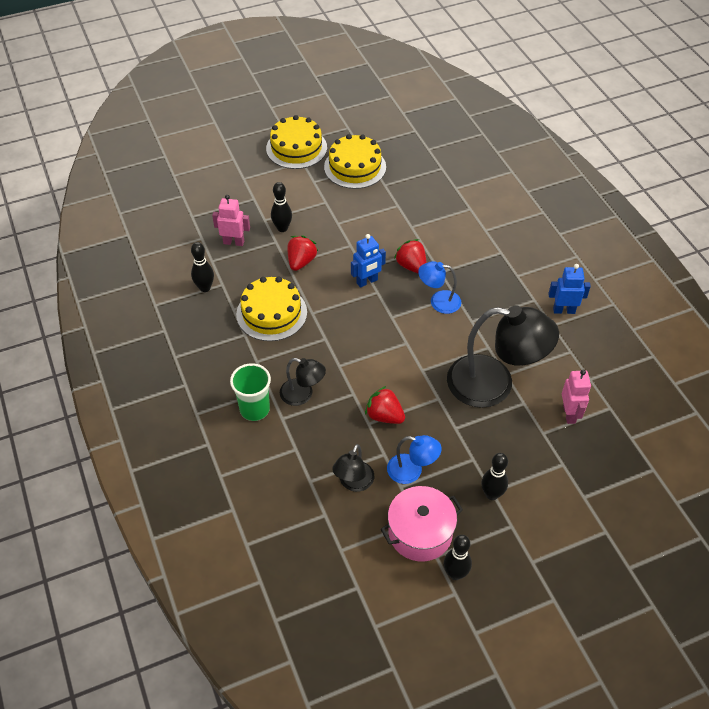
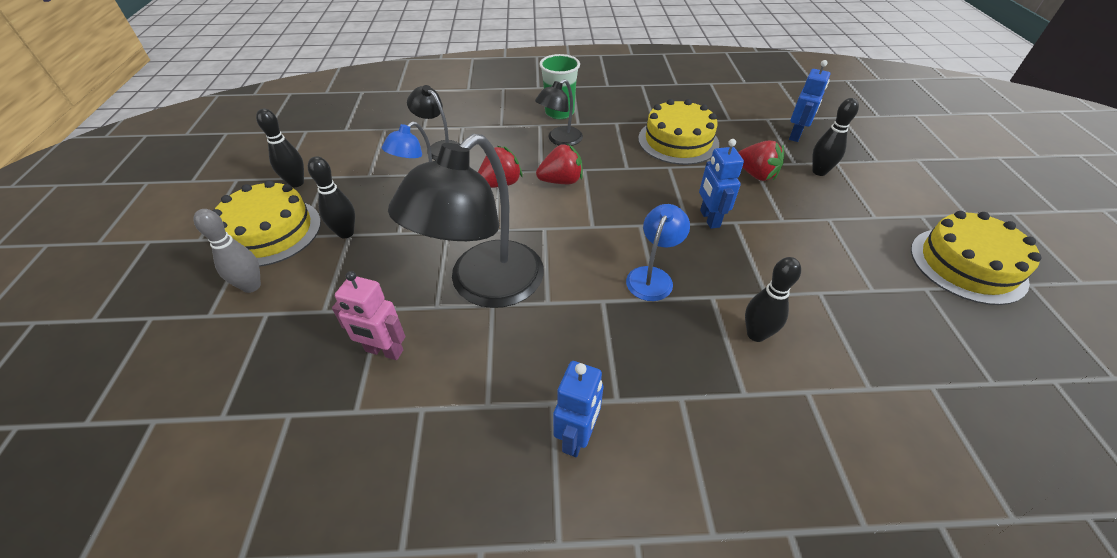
camera: 110 degrees right, 5 degrees down
black bowling pin [191,242,214,292] -> black bowling pin moved to [745,257,801,342]
pink robot [212,195,250,246] -> blue robot [789,60,831,142]
yellow cake [266,115,327,169] -> yellow cake moved to [212,180,321,267]
pink pot [381,486,463,562] -> none
red strawberry [394,239,427,274] -> red strawberry moved to [536,144,583,184]
none -> grey bowling pin [194,209,261,293]

